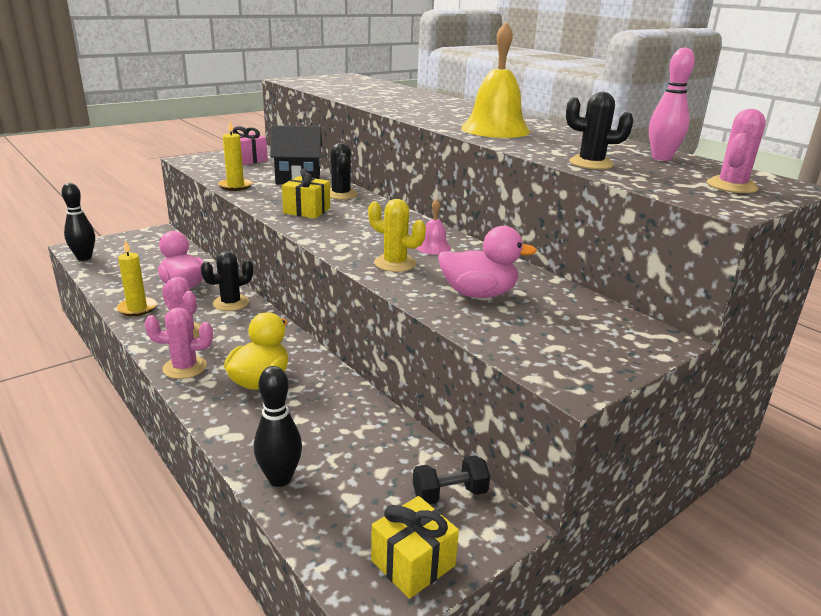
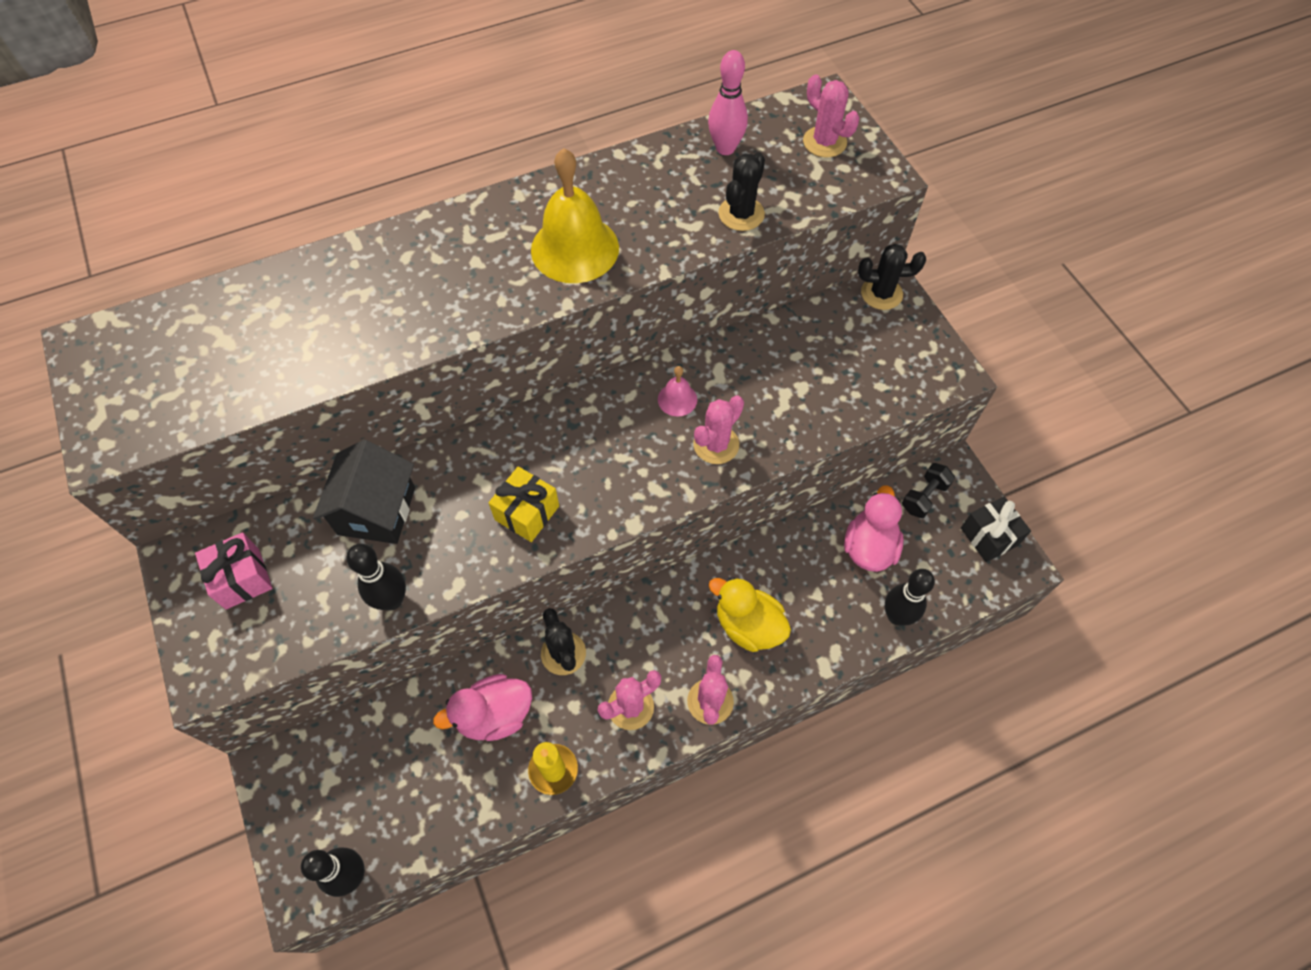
camera: 75 degrees left, 35 degrees up
yellow candle [218,121,253,191] -> black bowling pin [346,544,406,610]
black cactus [330,143,358,200] -> black cactus moved to [858,244,926,310]
yellow cactus [368,199,426,272] -> pink cactus [693,396,744,464]
yellow gift [371,496,459,599] -> black gift [961,497,1031,562]
black dumbbell [413,456,490,505] -> black dumbbell turned 45 degrees clockwise [902,463,955,518]
pink duck [438,226,537,298] -> pink duck moved to [844,485,904,572]

